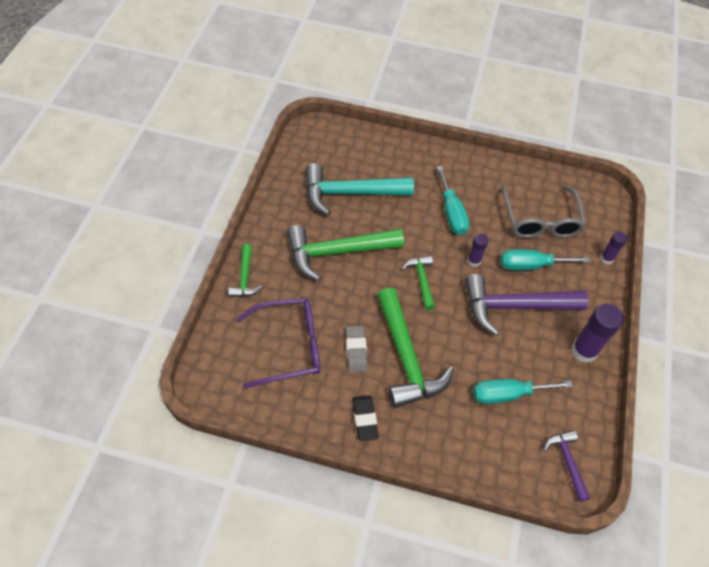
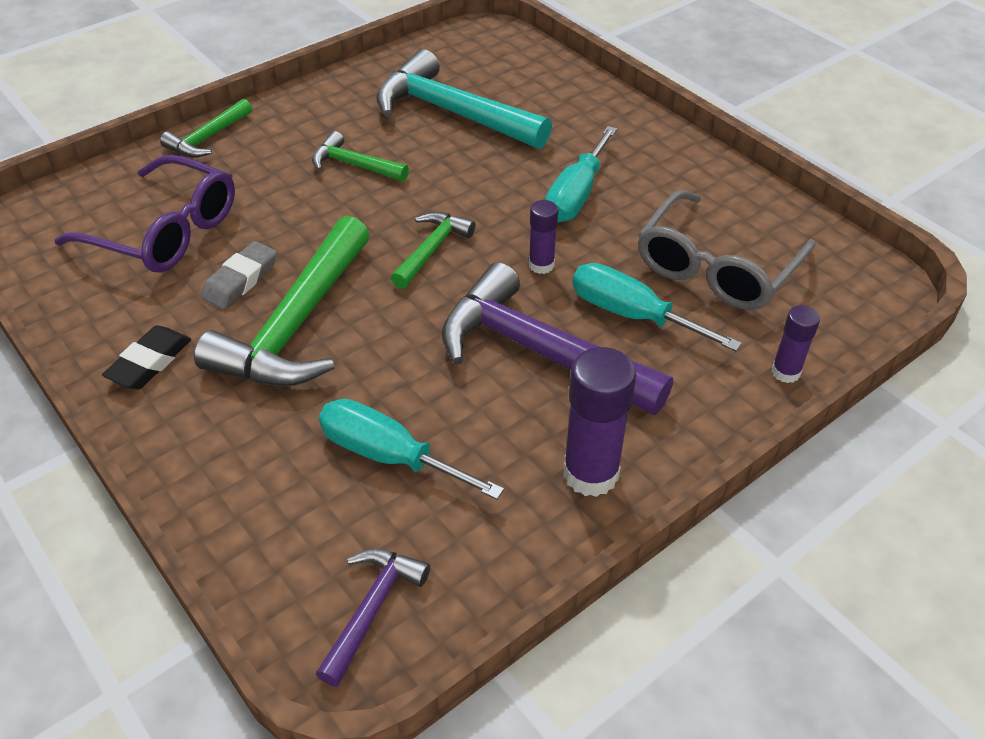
camera: 40 degrees right, 10 degrees down
green hammer [287,225,404,281] -> green hammer [312,131,409,181], size x0.51

